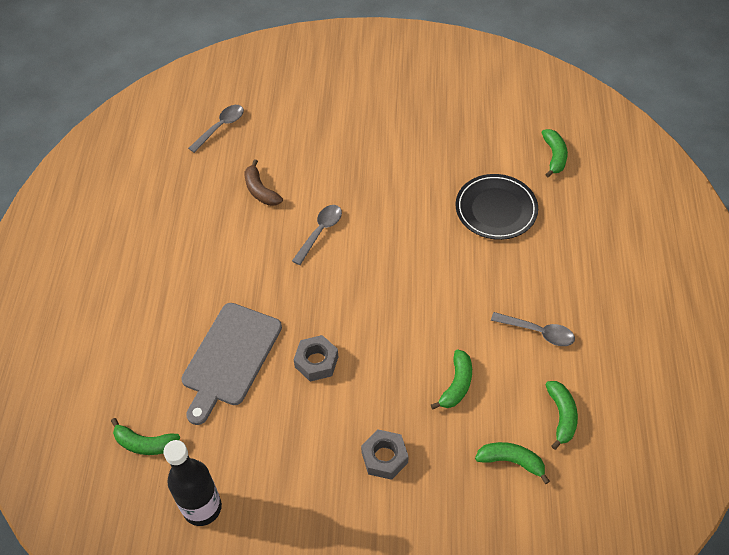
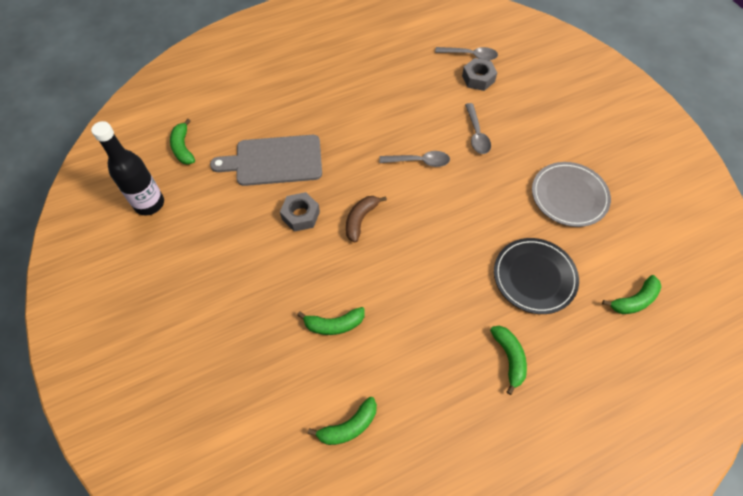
camera: 60 degrees right, 5 degrees up
brown banana [244,159,283,206] -> brown banana moved to [346,196,387,242]
grey nut [361,429,409,480] -> grey nut moved to [462,58,497,91]
green banana [475,442,550,484] -> green banana moved to [490,326,527,395]
grey spoon [491,312,575,346] -> grey spoon moved to [465,103,491,154]
none -> grey plate [532,162,611,227]

